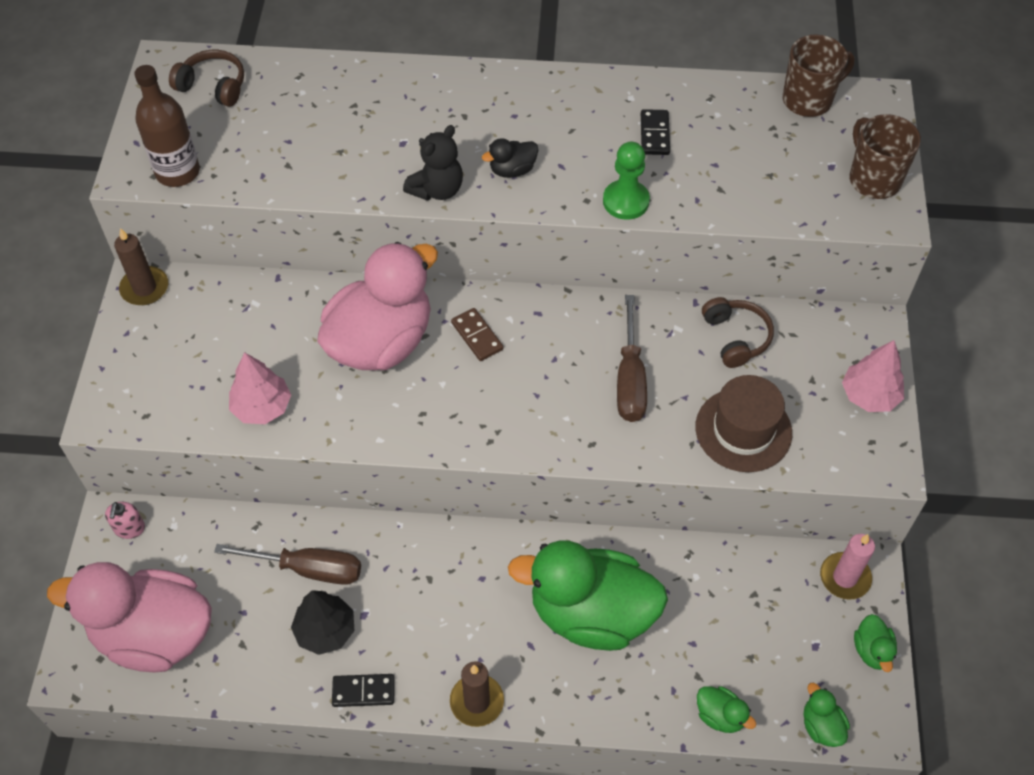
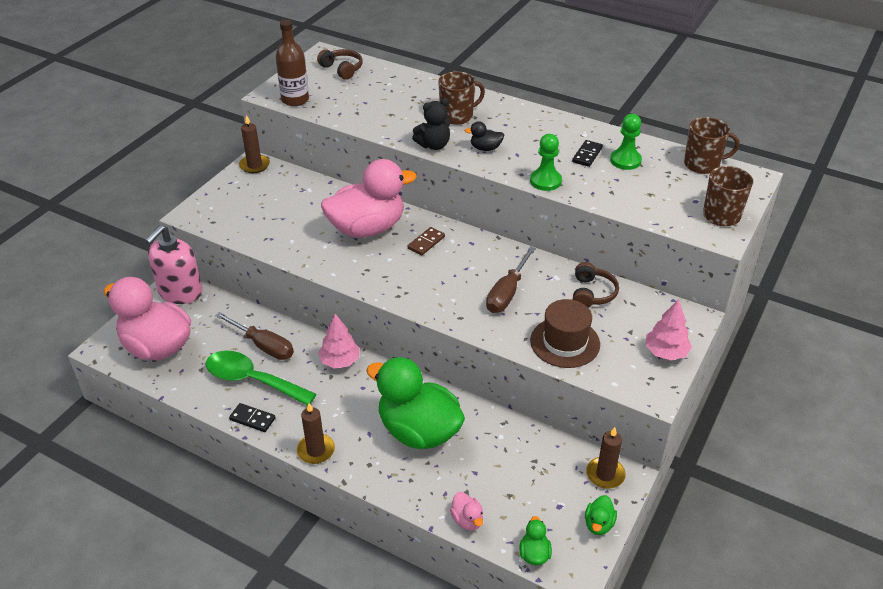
camera: 25 degrees right, 15 degrees down
pink soap dispenser [105,502,145,539] -> pink soap dispenser [145,225,202,304], size x2.35
pink tree [229,352,291,424] -> pink tree moved to [318,314,360,369]
black tree [291,590,354,655] -> green spoon [206,351,316,406]
brown domino [451,308,504,361] -> brown domino turned 45 degrees clockwise [408,227,445,256]
green duck [697,686,756,733] -> pink duck [450,492,483,531]
pink candle [820,534,875,600] -> brown candle [586,427,626,489]
none -> brown mug [438,71,485,125]
none -> green pawn [610,114,642,170]

